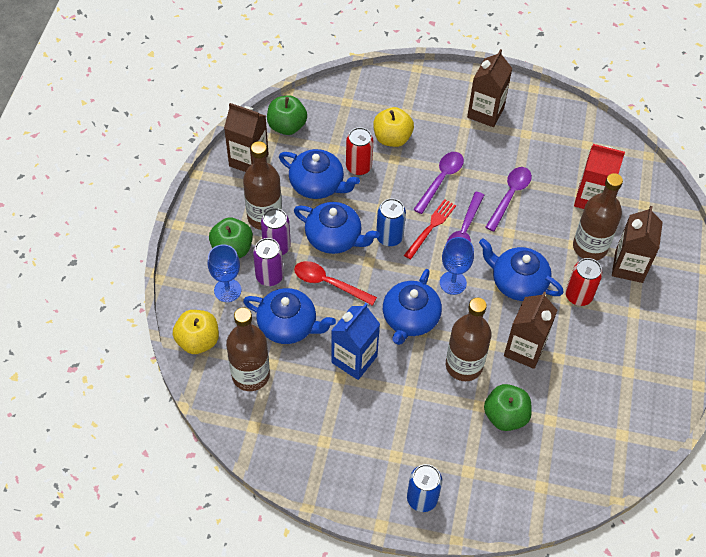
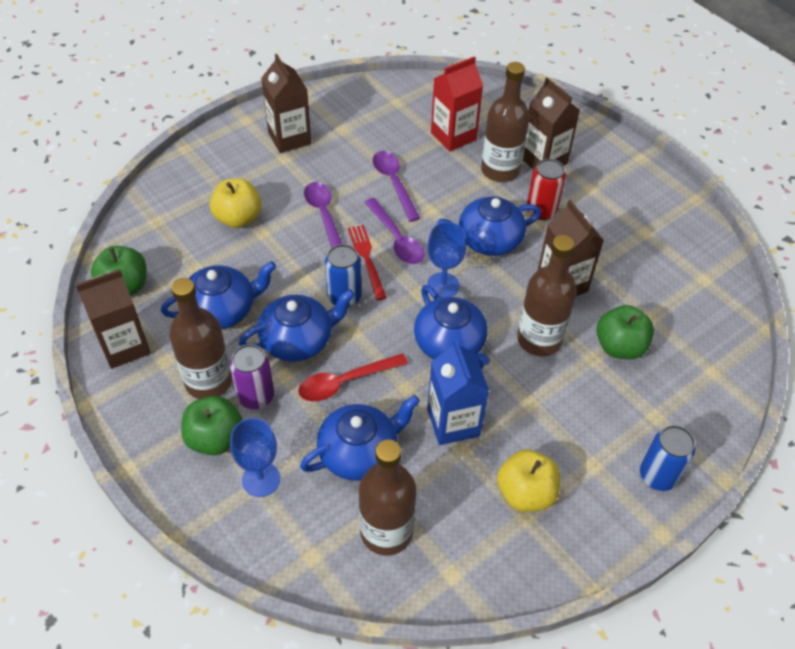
camera: 50 degrees left, 5 degrees down
yellow apple [173,310,219,354] -> yellow apple moved to [497,450,560,512]
purple can [253,238,284,286] -> none
red can [346,127,373,175] -> none

